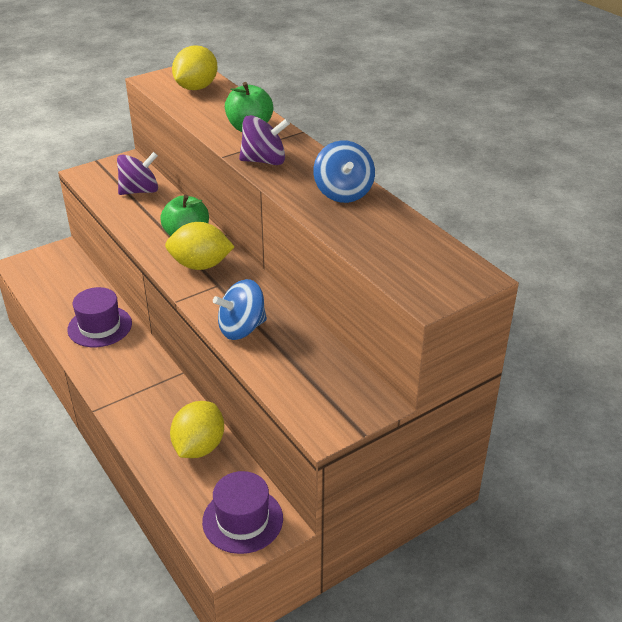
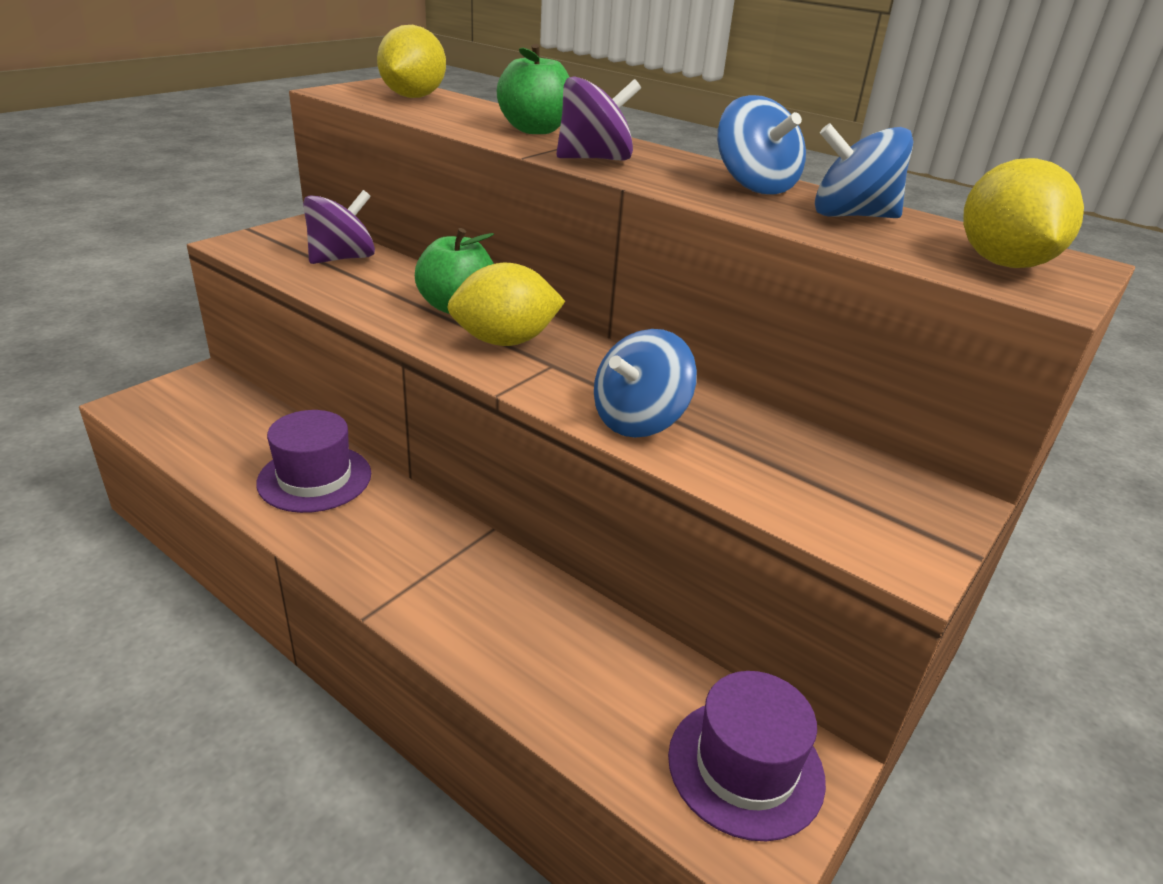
camera: 20 degrees left, 5 degrees down
yellow lemon [170,401,224,458] -> yellow lemon moved to [963,158,1084,268]
none -> blue spinning top [815,123,913,218]

